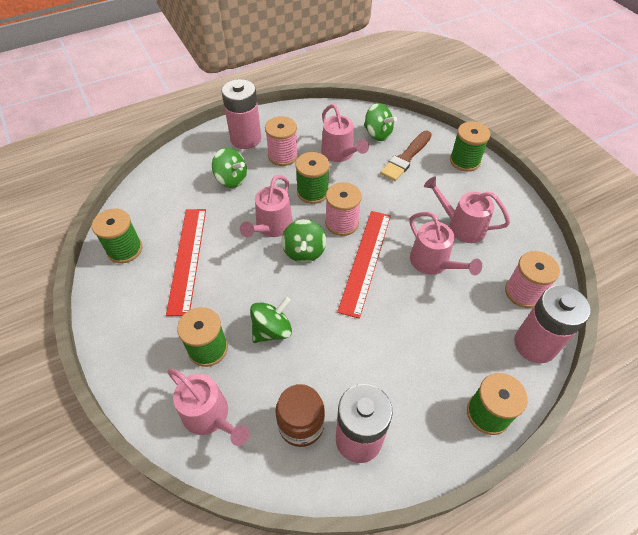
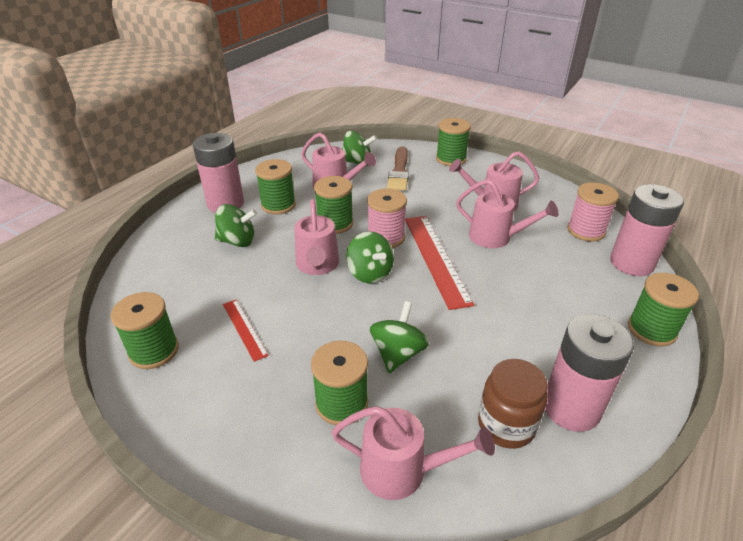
camera: 30 degrees left, 15 degrees down
red ruler [166,209,206,316] -> red ruler [223,299,269,362], size x0.53
pink spool [265,116,298,166] -> green spool [255,159,296,215]

